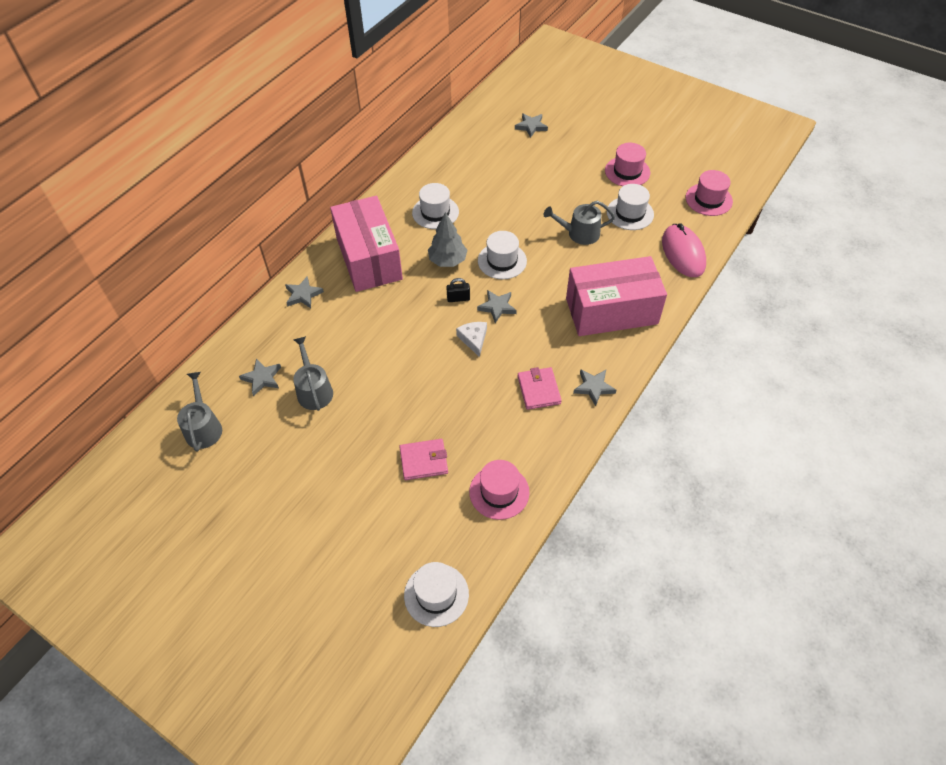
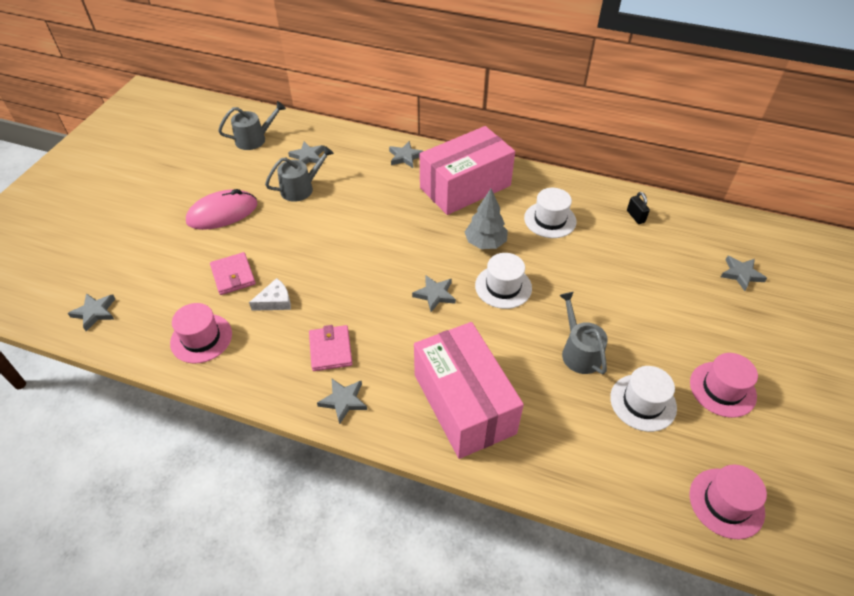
camera: 75 degrees right, 5 degrees down
white hat [404,562,469,627] -> grey star [68,293,116,331]
black padlock [446,278,470,302] -> black padlock moved to [627,192,650,224]
white cheese [456,322,487,357] -> white cheese moved to [249,278,291,311]
pink wallet [518,367,562,410] -> pink wallet turned 75 degrees counterclockwise [309,325,352,371]
pink mouse [662,223,706,277] -> pink mouse moved to [186,189,257,230]

